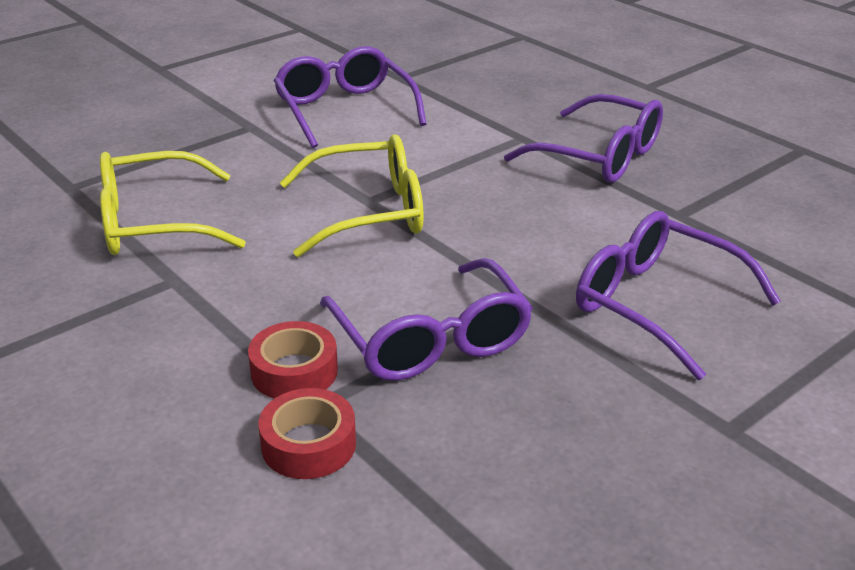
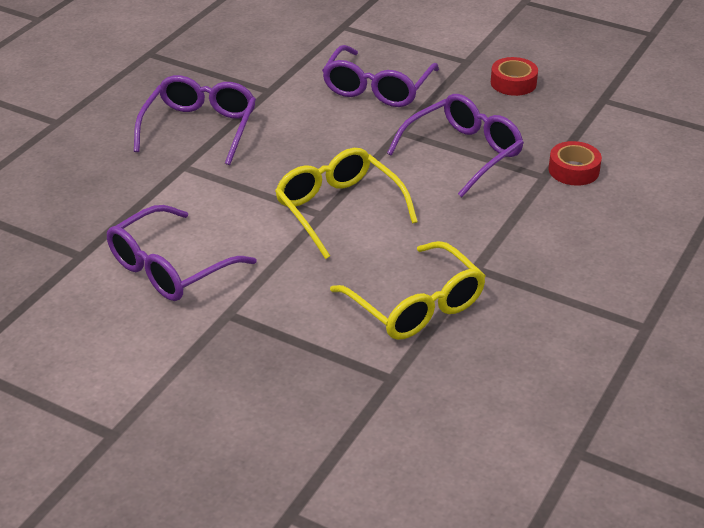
camera: 110 degrees left, 5 degrees up
red tape [248,321,338,399] -> red tape moved to [491,57,538,96]

